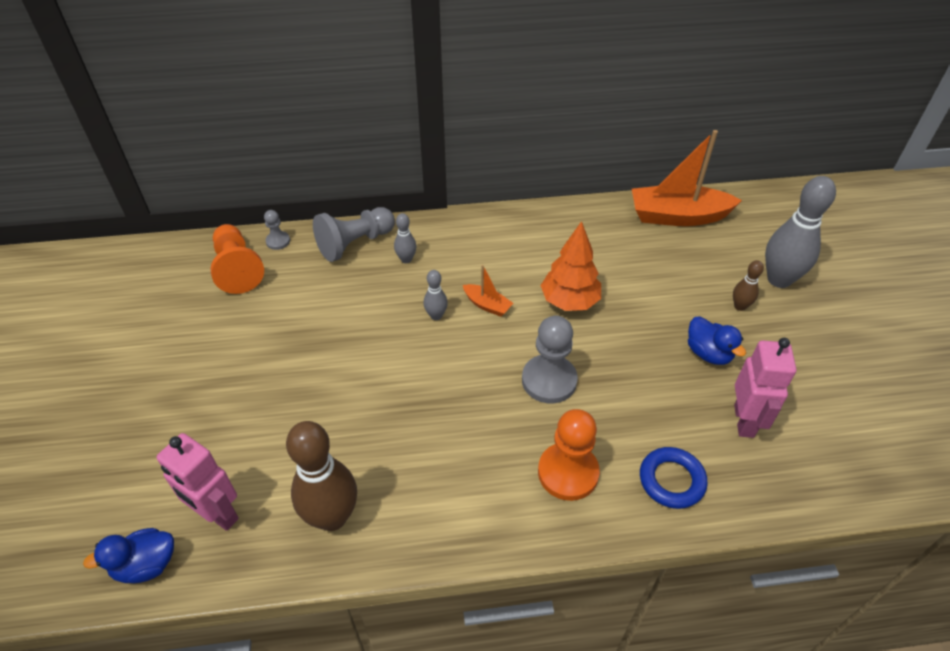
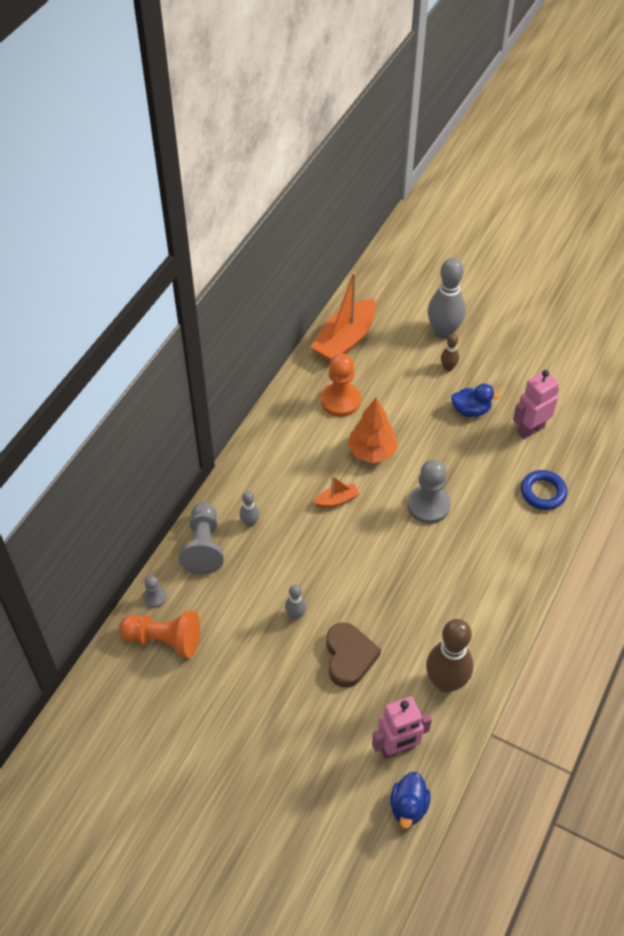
camera: 55 degrees left, 5 degrees up
grey bowling pin [423,270,448,320] -> grey bowling pin moved to [285,584,306,619]
orange pawn [538,409,600,501] -> orange pawn moved to [321,354,361,417]
pink robot [734,338,796,438] -> pink robot turned 75 degrees counterclockwise [513,370,559,439]
none -> brown heart [326,622,381,688]

